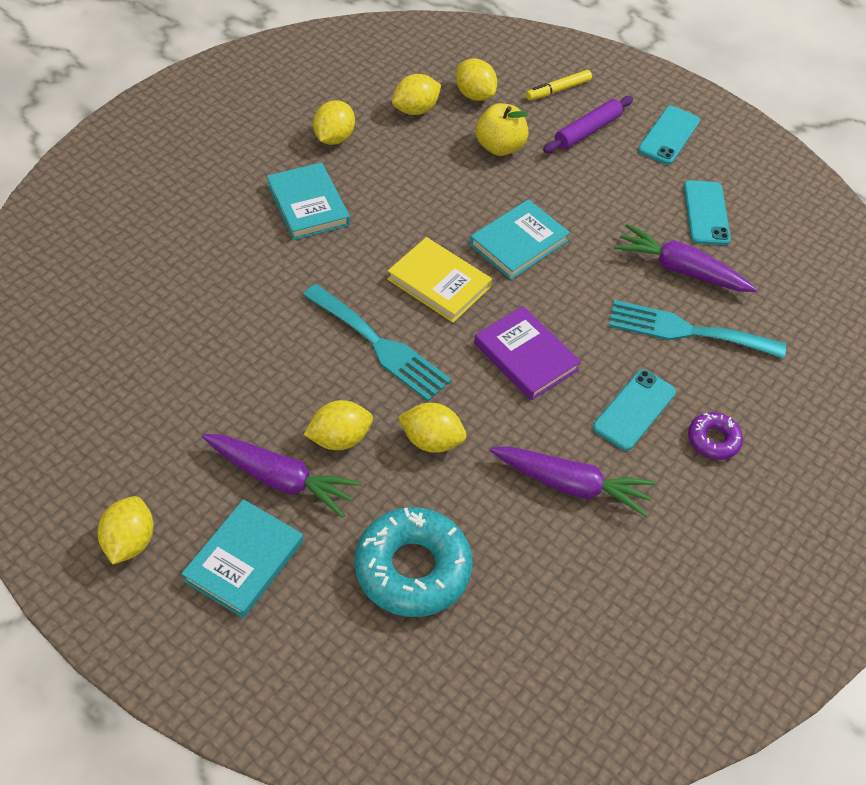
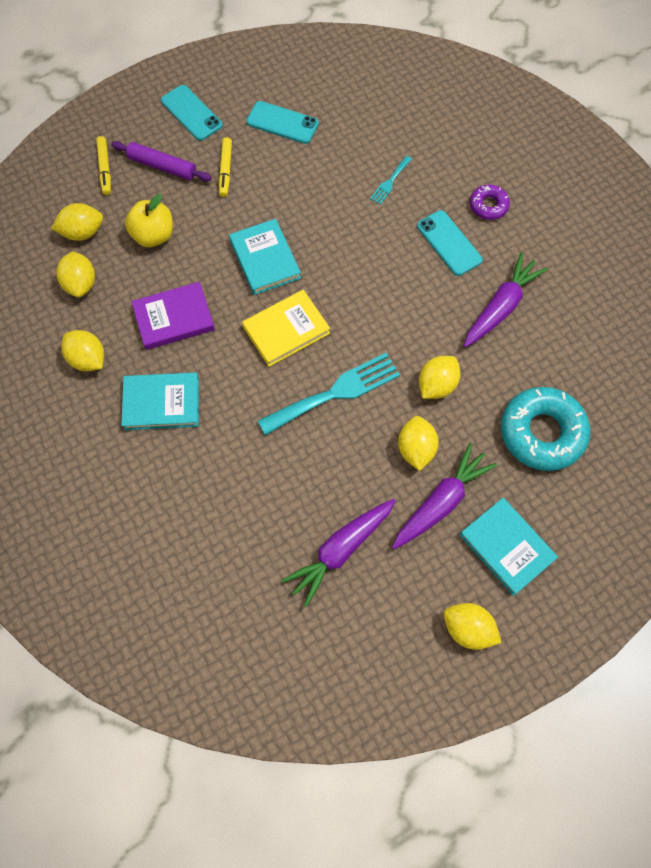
camera: 65 degrees left, 15 degrees up
purple book [474,306,581,400] -> purple book moved to [131,282,215,350]
purple rolling pin [543,96,633,153] -> purple rolling pin turned 45 degrees counterclockwise [111,141,212,181]
turquoise fork [609,300,786,359] -> turquoise fork [370,156,412,204], size x0.48
purple carrot [614,224,757,292] -> purple carrot moved to [281,499,395,607]
none -> yellow marker [219,137,232,197]

